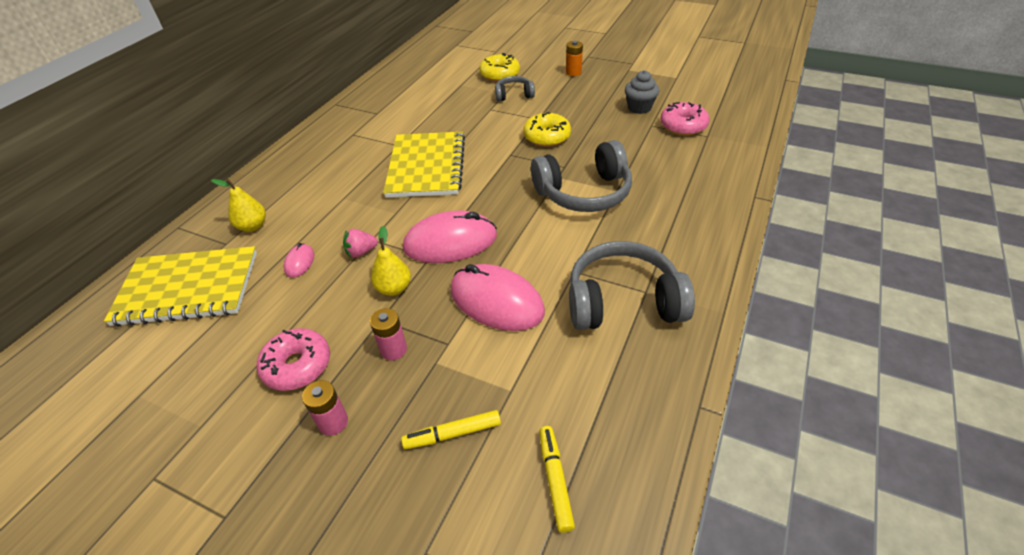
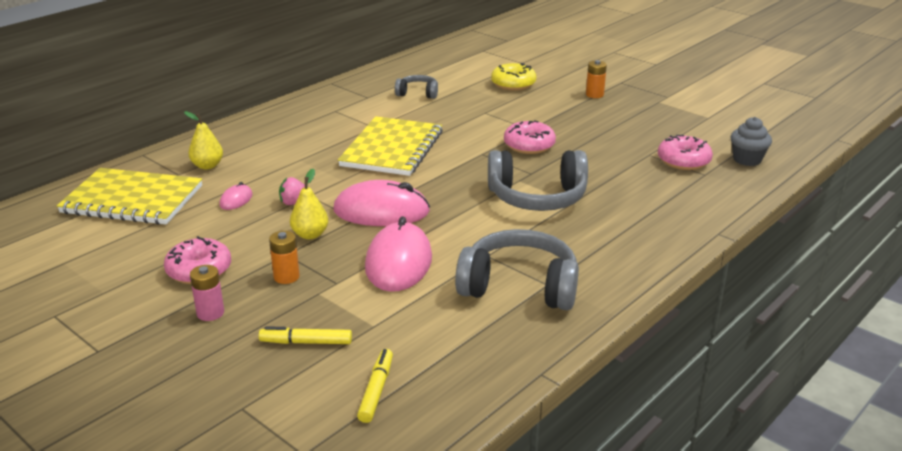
camera: 15 degrees right, 15 degrees down
pink battery [370,308,407,360] -> orange battery [269,231,300,284]
pink mouse [451,264,545,331] -> pink mouse turned 45 degrees clockwise [365,216,432,292]
grey headphones [495,76,535,101] -> grey headphones moved to [395,75,438,99]
yellow donut [524,112,571,147] -> pink donut [504,120,556,154]
grey cupcake [625,70,659,114] -> grey cupcake moved to [730,117,772,166]

